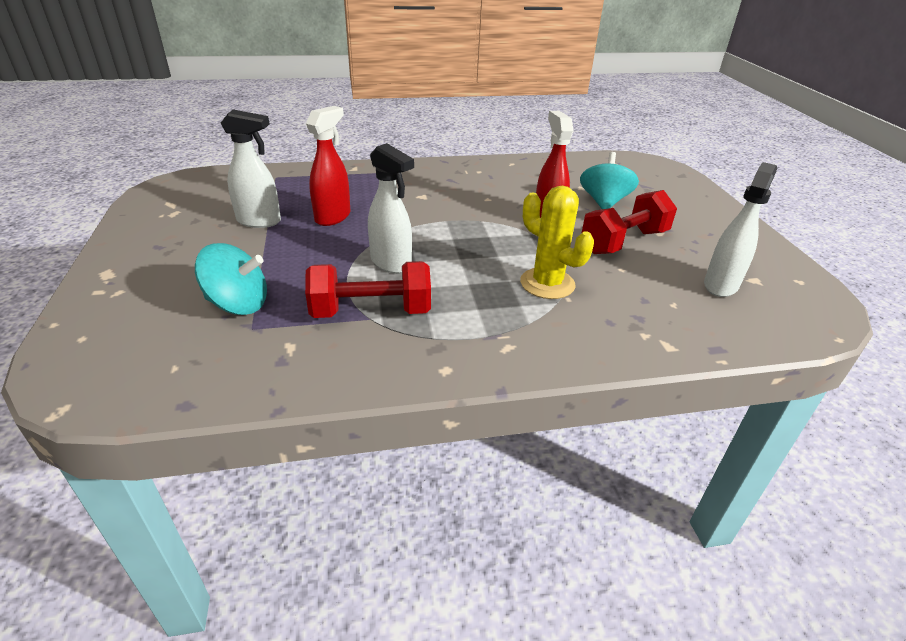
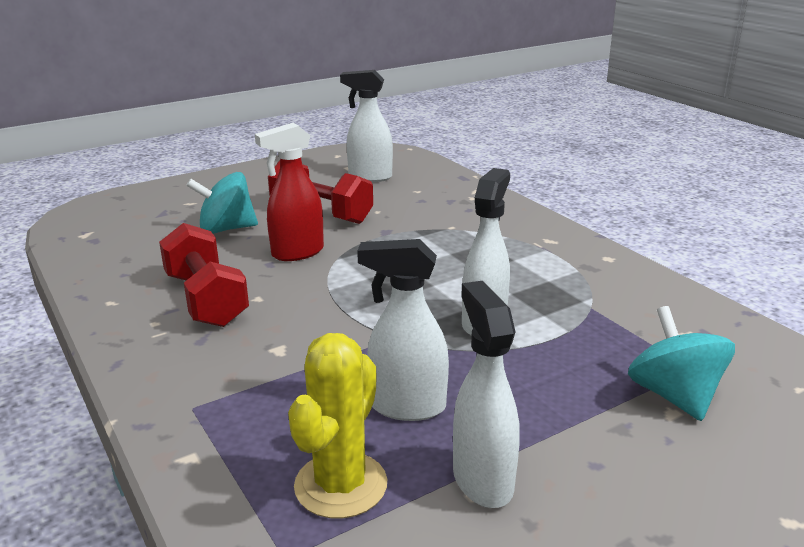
camera: 110 degrees left, 10 degrees down
red dumbbell [305,261,431,318] -> red dumbbell moved to [159,223,249,327]
red spray bottle [306,106,350,226] -> white spray bottle [357,239,449,421]
yellow cactus [520,186,594,299] -> yellow cactus moved to [288,333,387,519]

